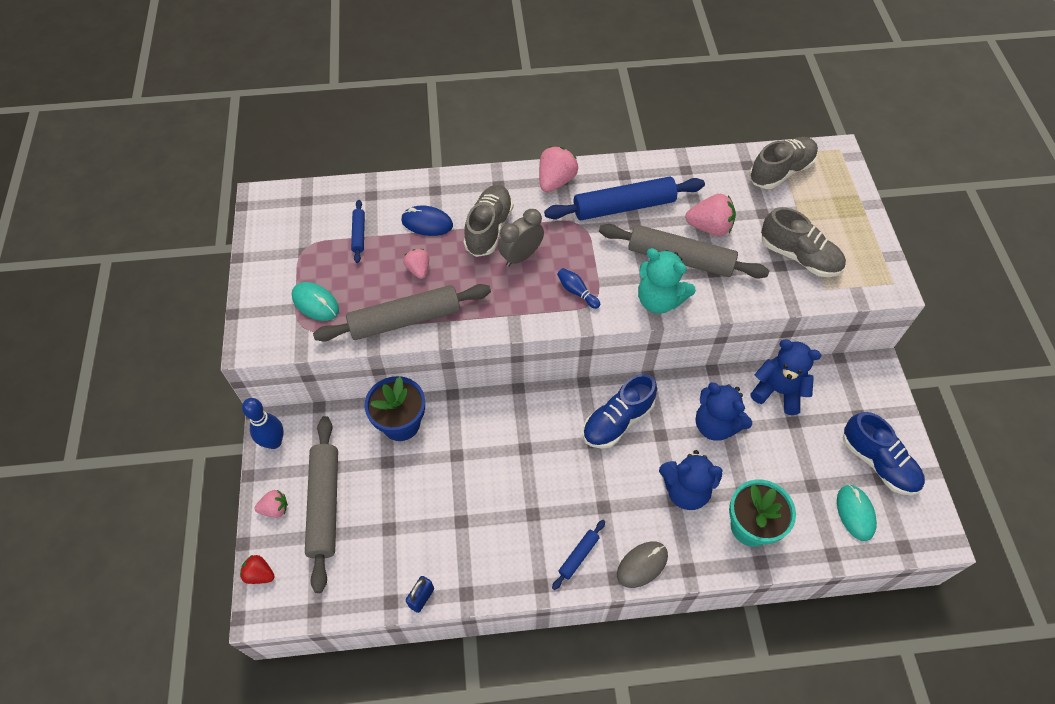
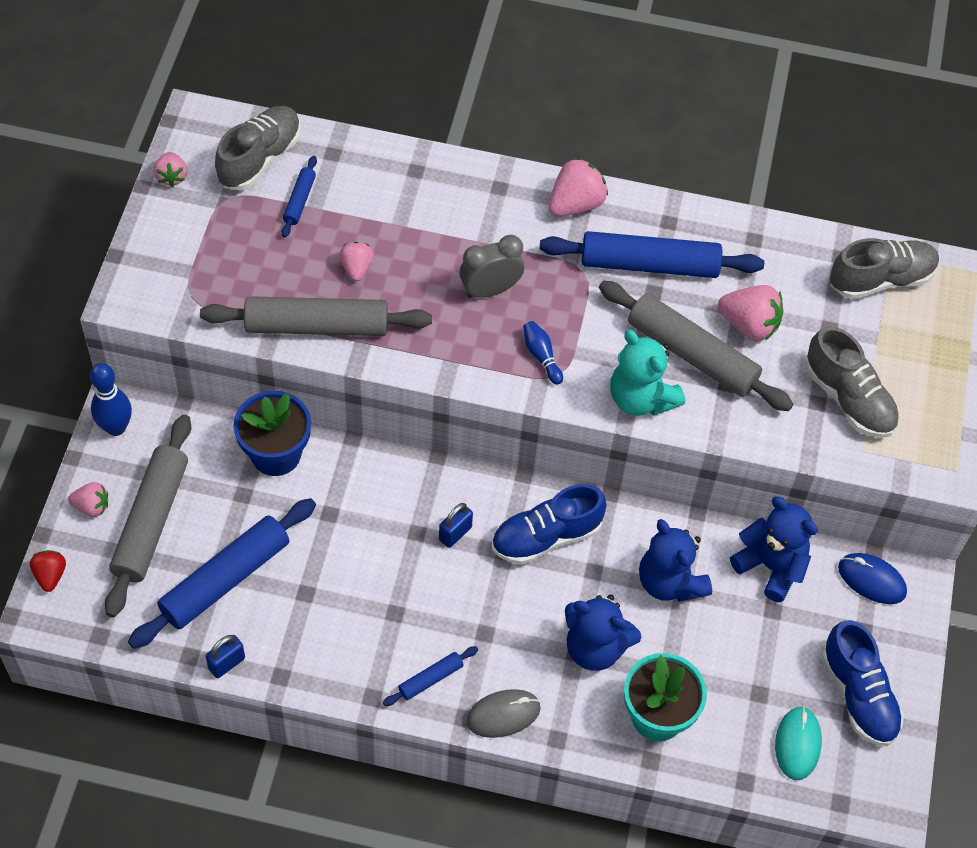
camera: 15 degrees right, 0 degrees up
red strawberry [240,555,275,584] -> red strawberry turned 45 degrees clockwise [30,550,66,592]
turquoise mouse [292,282,339,321] -> none
blue mouse [401,206,453,236] -> blue mouse moved to [838,553,907,604]
grey shoe [464,185,513,257] -> grey shoe moved to [215,106,301,190]
none -> blue rolling pin [128,498,316,649]
none -> pink strawberry [154,152,187,187]
none -> blue padlock [439,503,473,548]

